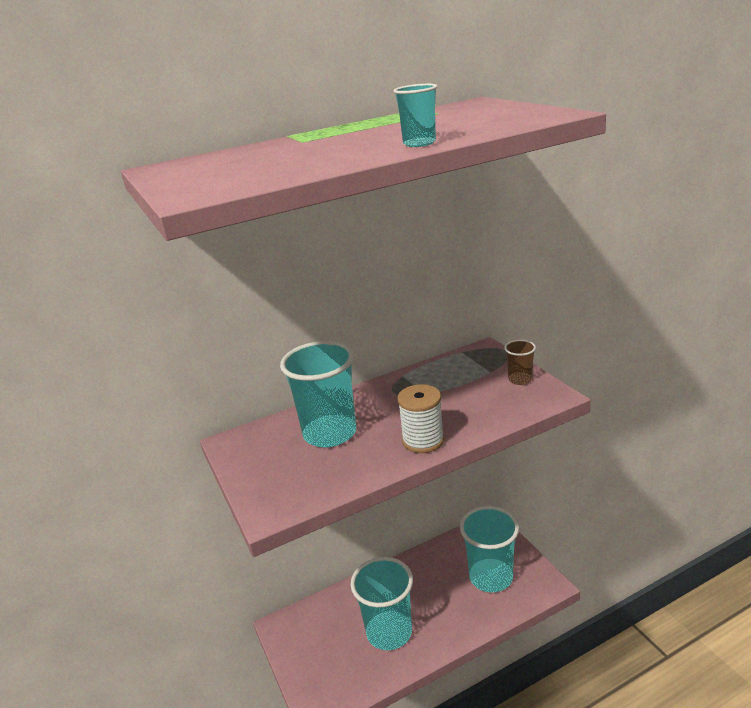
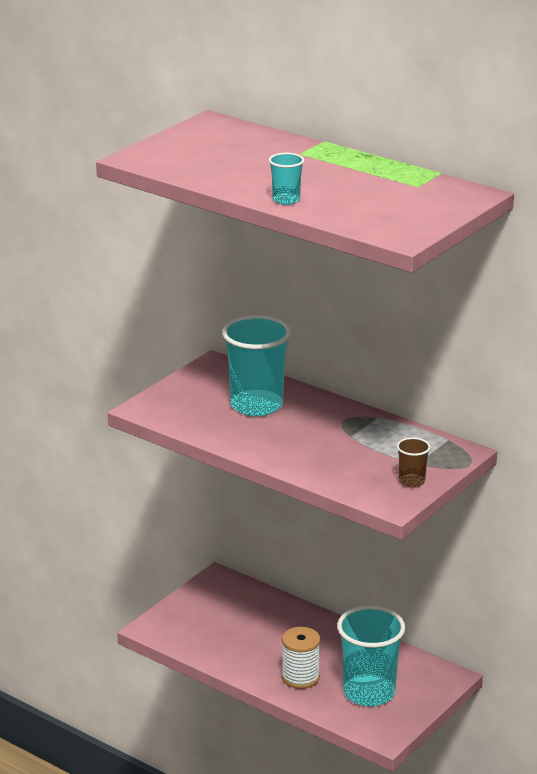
camera: 60 degrees right, 0 degrees up
turquoise cup [351,557,413,650] -> none
white spool [397,384,444,453] -> white spool moved to [282,627,320,689]

